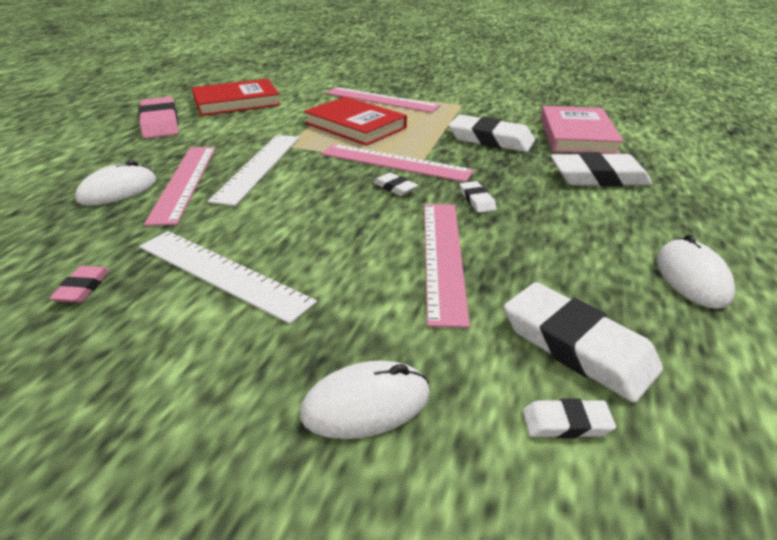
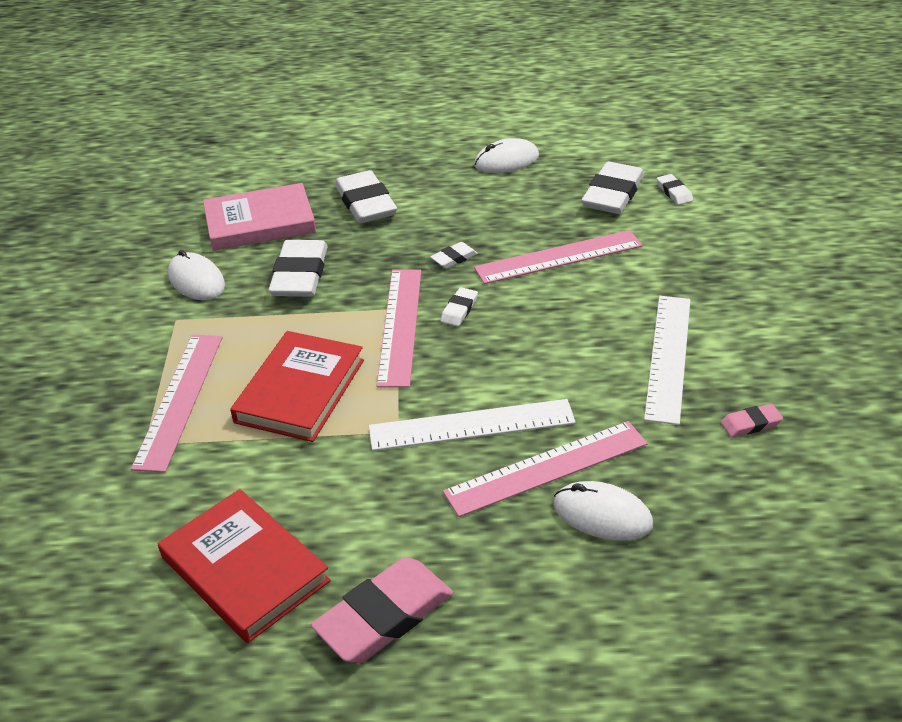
camera: 110 degrees left, 5 degrees up
white mouse [300,361,430,439] -> white mouse moved to [168,250,225,300]

